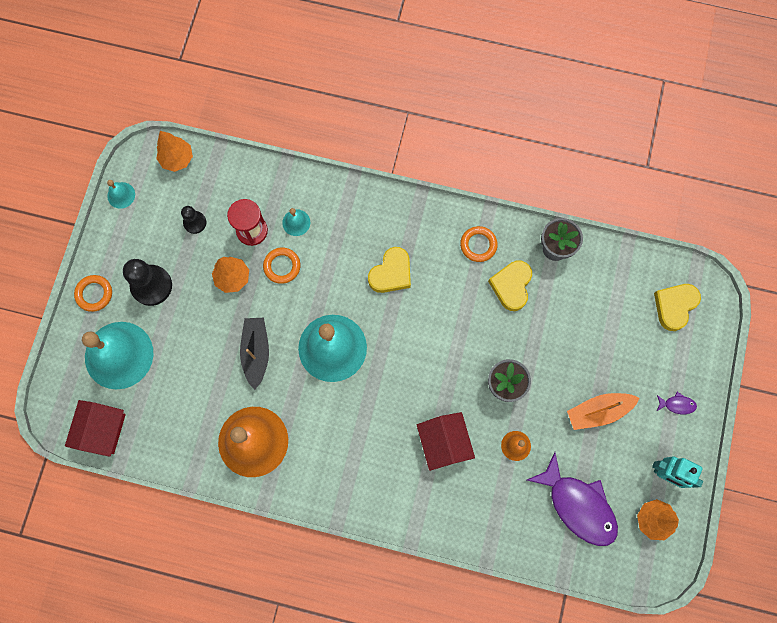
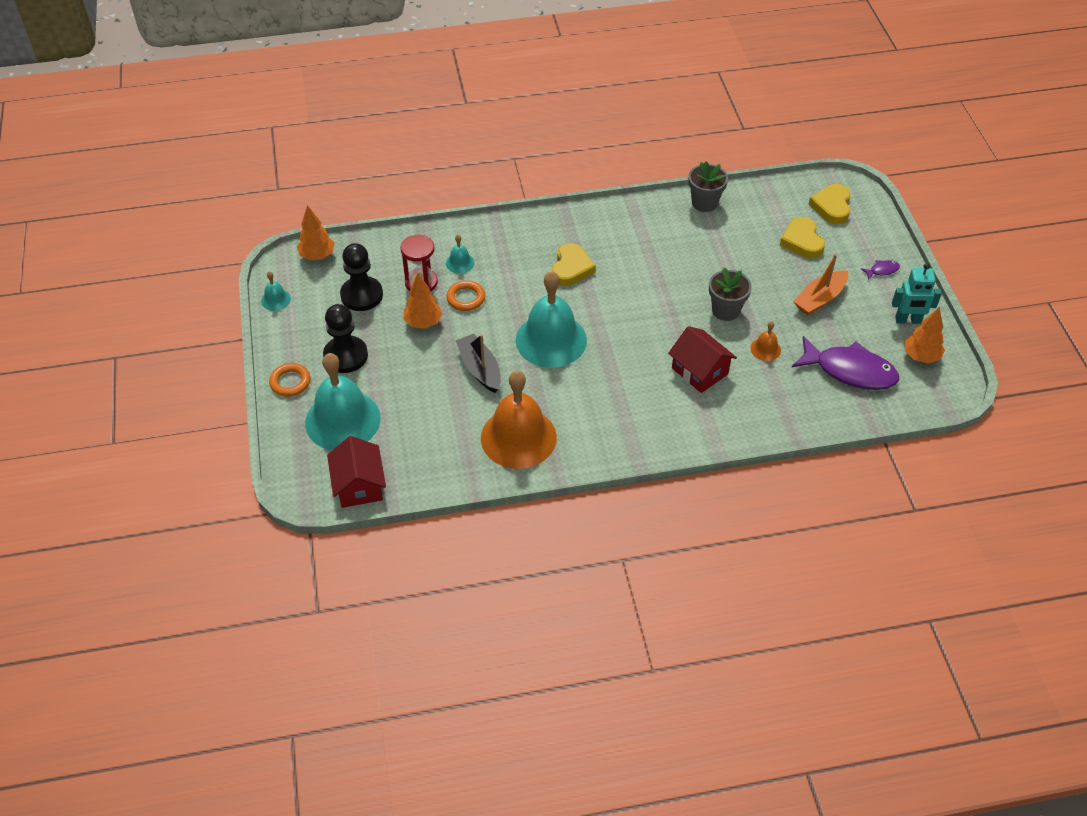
camera: 25 degrees left, 25 degrees down
black pawn [181,206,206,234] -> black pawn [340,243,383,311], size x1.76
orange ring [460,226,498,262] -> none
yellow heart [488,261,532,311] -> yellow heart moved to [780,217,825,259]

